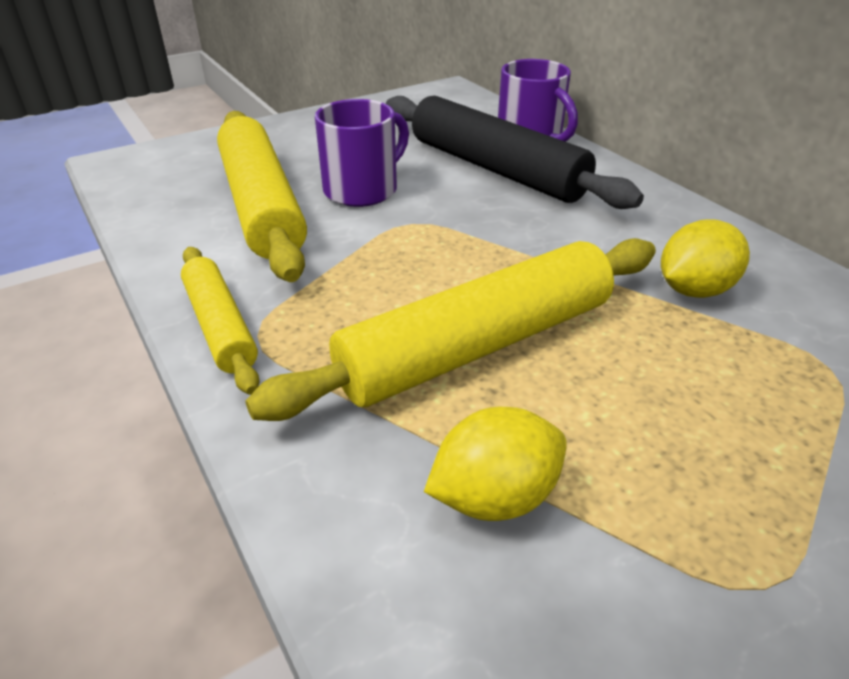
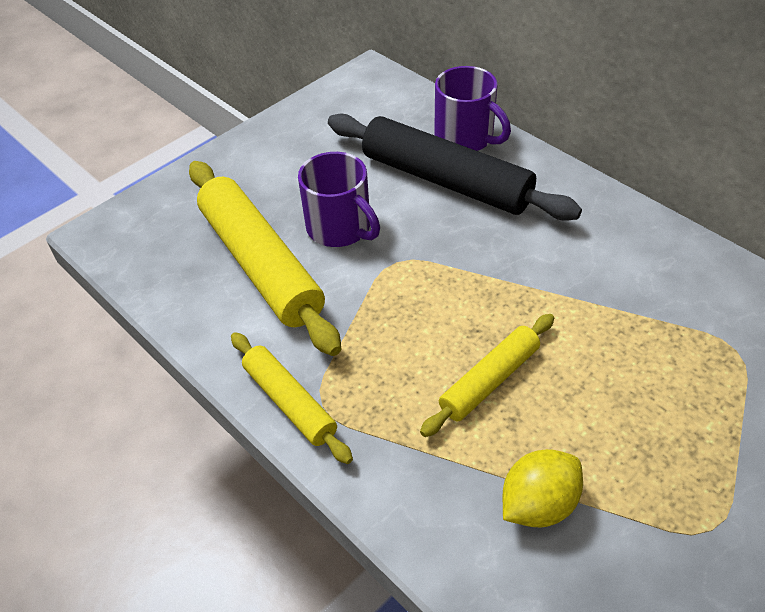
camera: 10 degrees left, 10 degrees up
yellow rolling pin [245,238,656,421] -> yellow rolling pin [420,314,554,437], size x0.56
purple mug [315,99,409,207] -> purple mug turned 105 degrees clockwise [298,152,380,247]
yellow lemon [661,220,750,298] -> none

